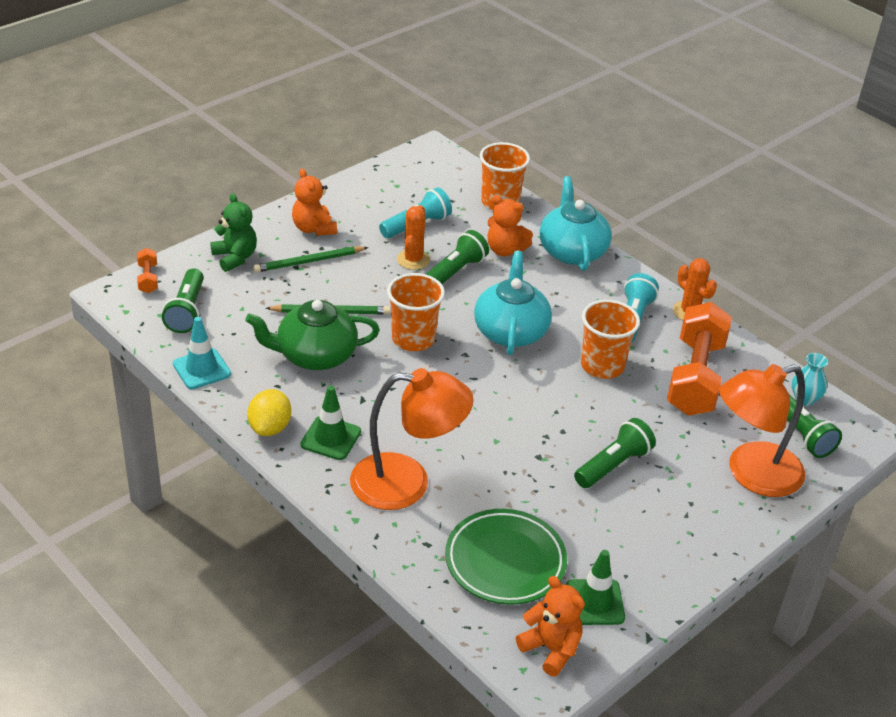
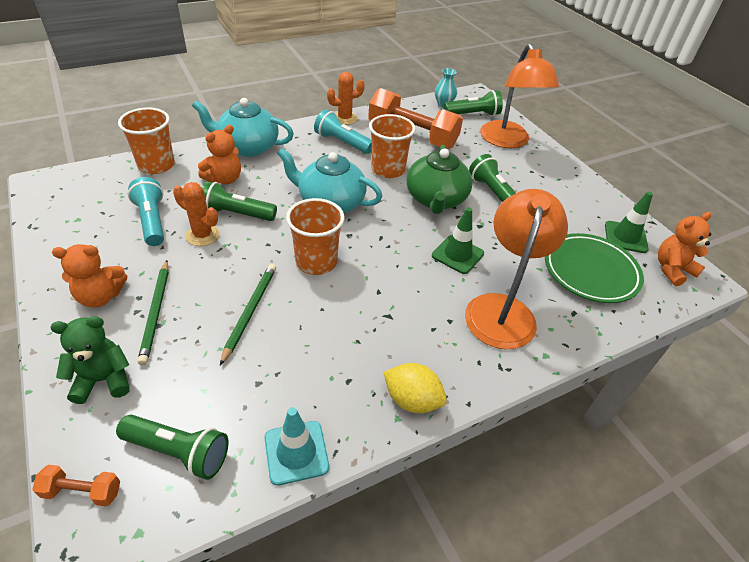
camera: 75 degrees left, 5 degrees up
green teapot [245,300,380,370] -> green teapot moved to [407,145,473,214]
green traffic cone [300,385,361,460] -> green traffic cone moved to [432,207,484,274]
green flashlight [426,230,489,284] -> green flashlight turned 45 degrees counterclockwise [202,181,277,221]

